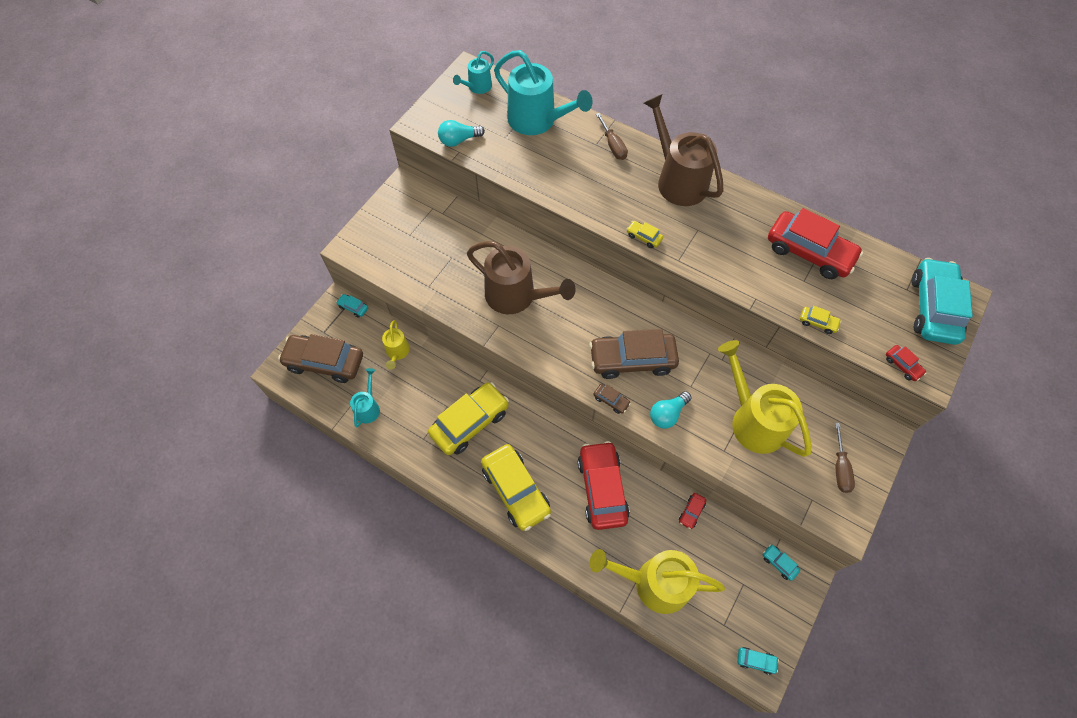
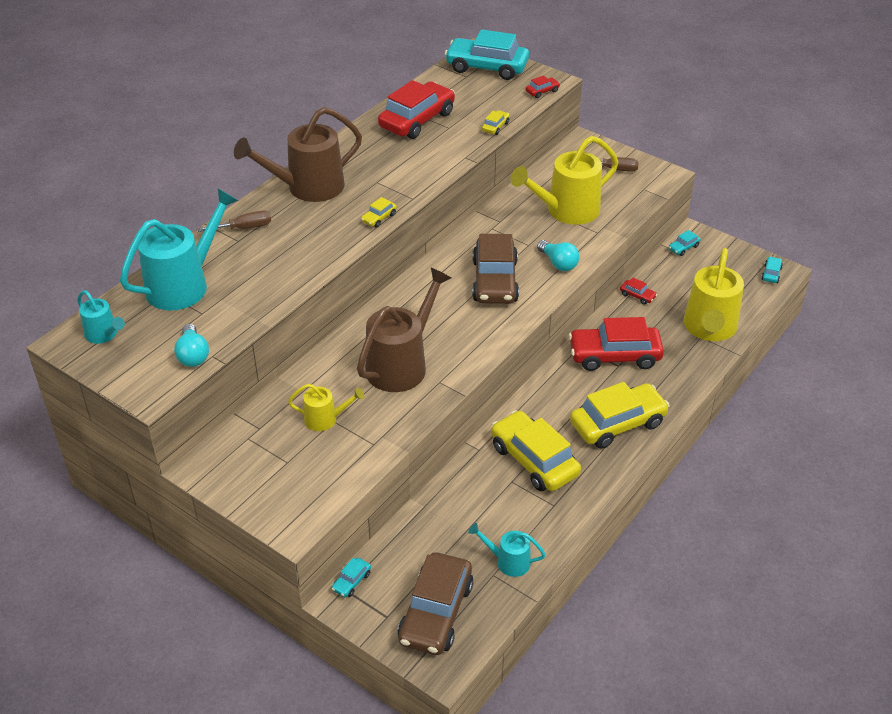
camera: 85 degrees left, 20 degrees down
yellow watering can [382,320,410,369] -> yellow watering can moved to [288,384,364,431]
brown car [593,384,631,414] -> none

